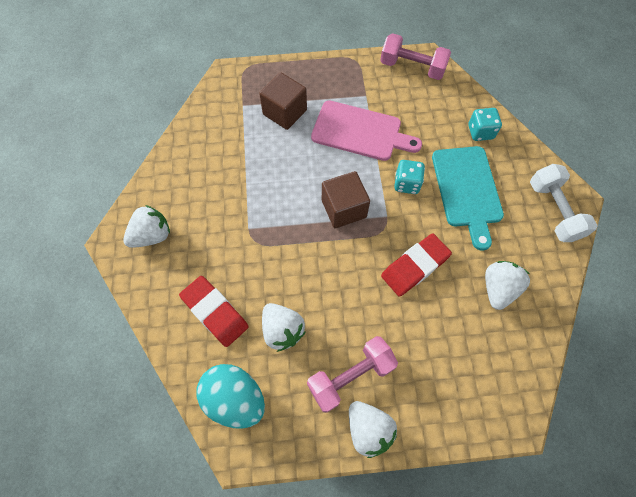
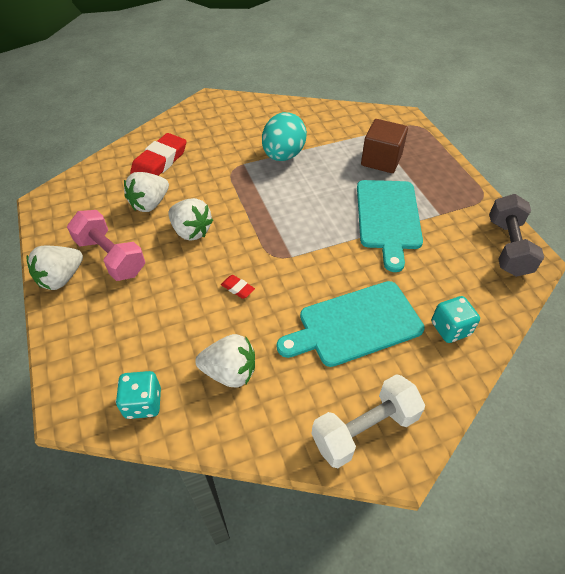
camera: 75 degrees right, 15 degrees down
white strawberry [123,205,170,248] -> white strawberry moved to [168,198,213,241]
turquoise egg [196,364,265,429] -> turquoise egg moved to [262,112,307,161]
pink cutting board [311,101,422,161] -> turquoise cutting board [357,180,423,272]
brown cube [322,171,370,228] -> none
pink dumbbell [380,33,451,80] -> grey dumbbell [489,194,544,277]
red eraser [381,233,452,297] -> red eraser [221,275,255,299], size x0.45
turquoise dice [394,160,425,194] -> turquoise dice moved to [116,371,161,419]

